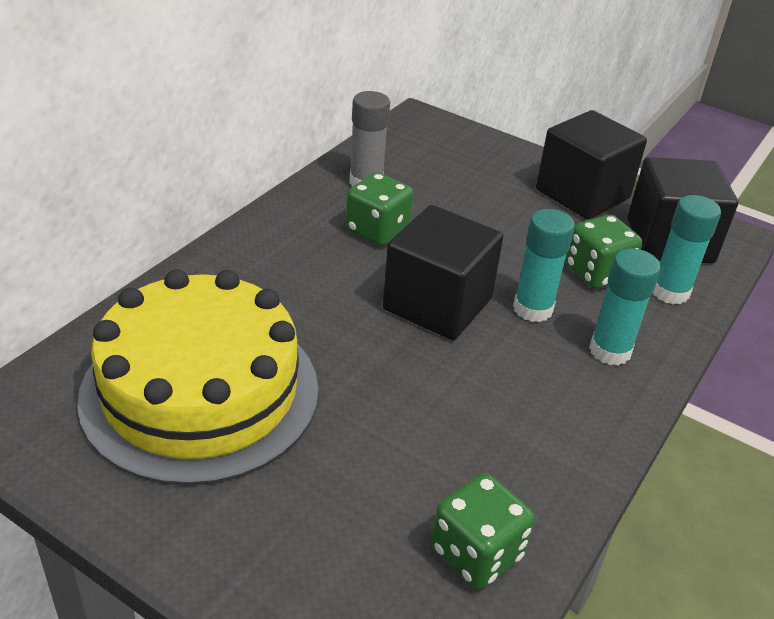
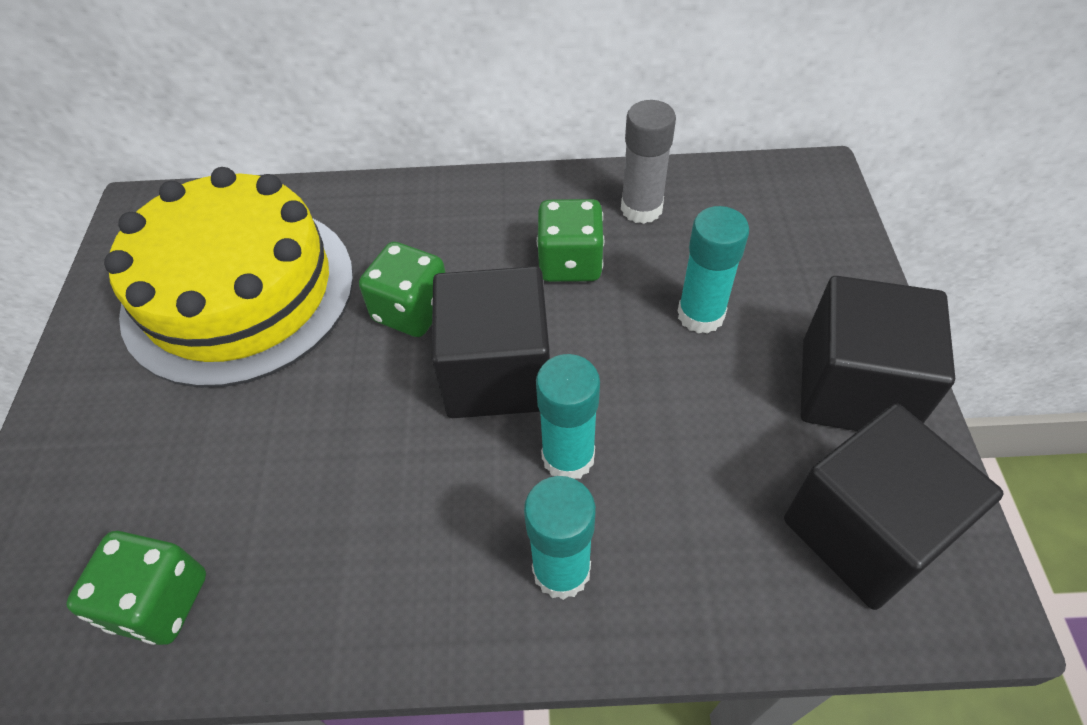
camera: 60 degrees right, 15 degrees up
green dice [566,215,642,289] -> green dice moved to [359,242,446,337]
turquoise glue stick [653,195,721,305] -> turquoise glue stick moved to [677,206,749,334]

